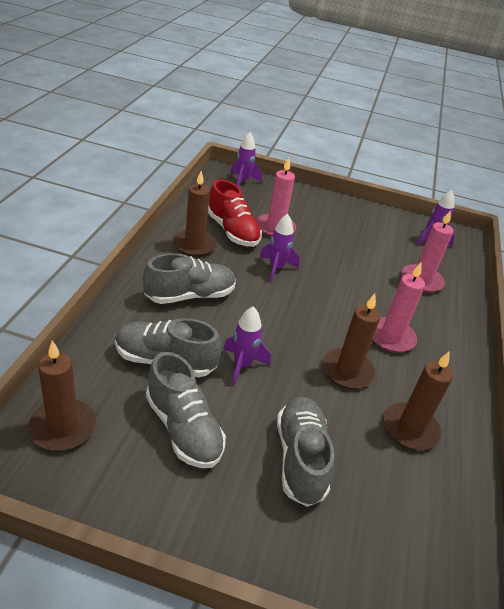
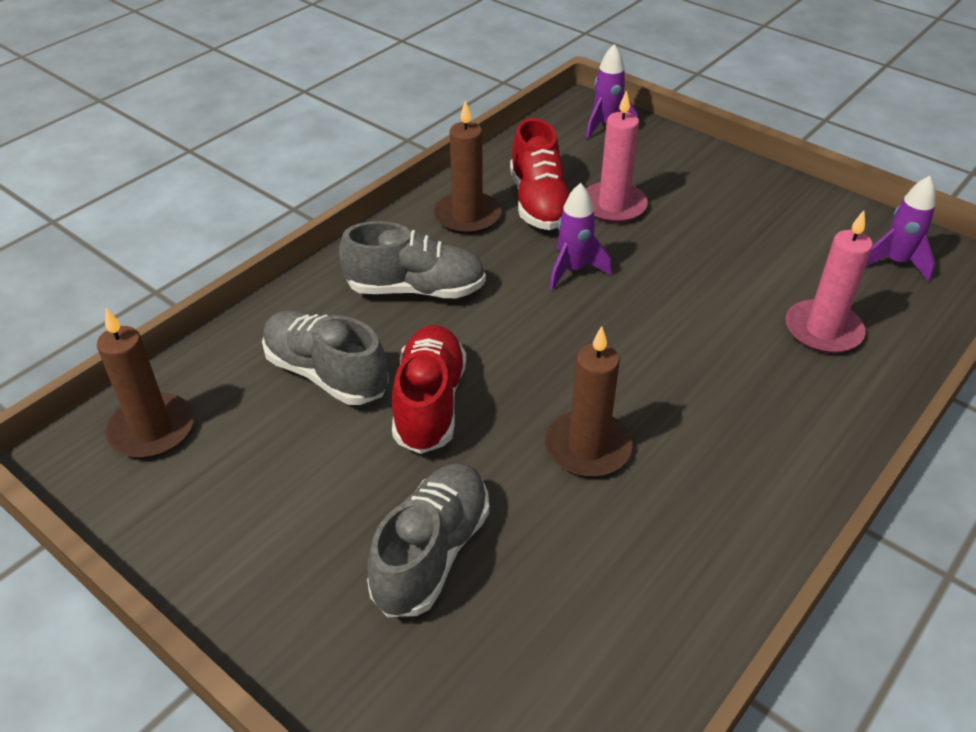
camera: 30 degrees right, 5 degrees up
grey shoe [146,352,226,468] -> none
purple rocket [223,307,271,386] -> red shoe [392,325,466,454]
pink candle [373,263,425,353] -> none
brown candle [383,351,453,450] -> none

